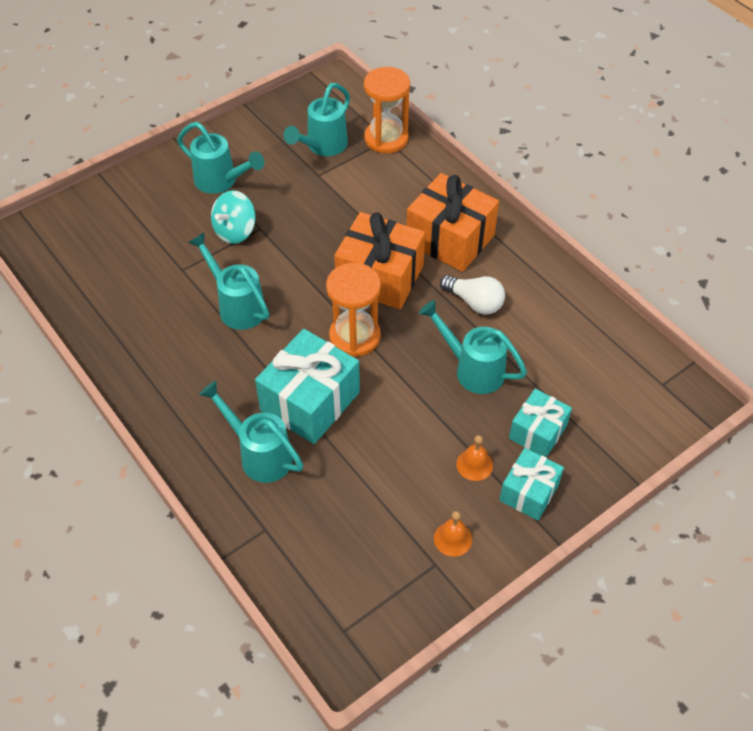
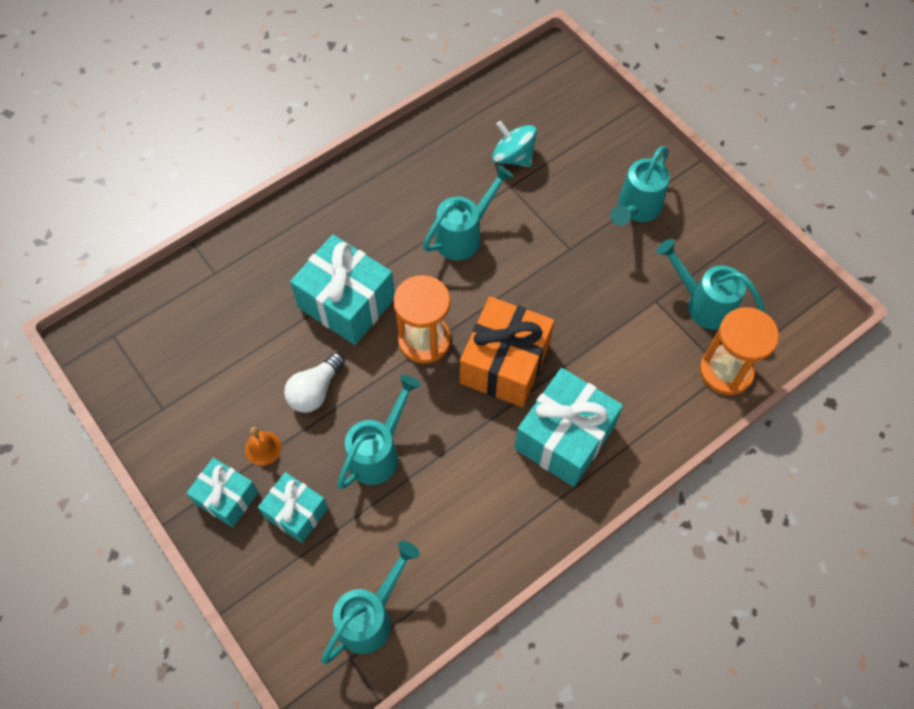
camera: 90 degrees right, 10 degrees up
turquoise watering can [199,381,303,483] -> turquoise watering can moved to [321,541,420,664]
turquoise spinning top [211,190,256,244] -> turquoise spinning top moved to [492,121,537,167]
orange gift [406,173,499,272] -> turquoise gift [515,368,623,487]
orange bell [434,511,472,557] -> none
white light bulb [440,275,505,315] -> white light bulb moved to [284,352,345,413]

